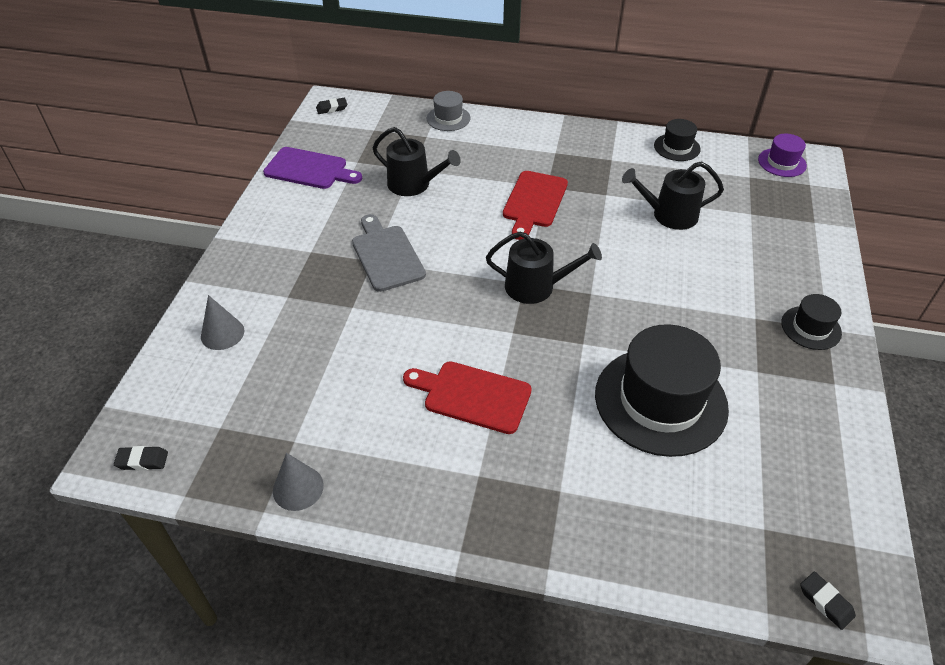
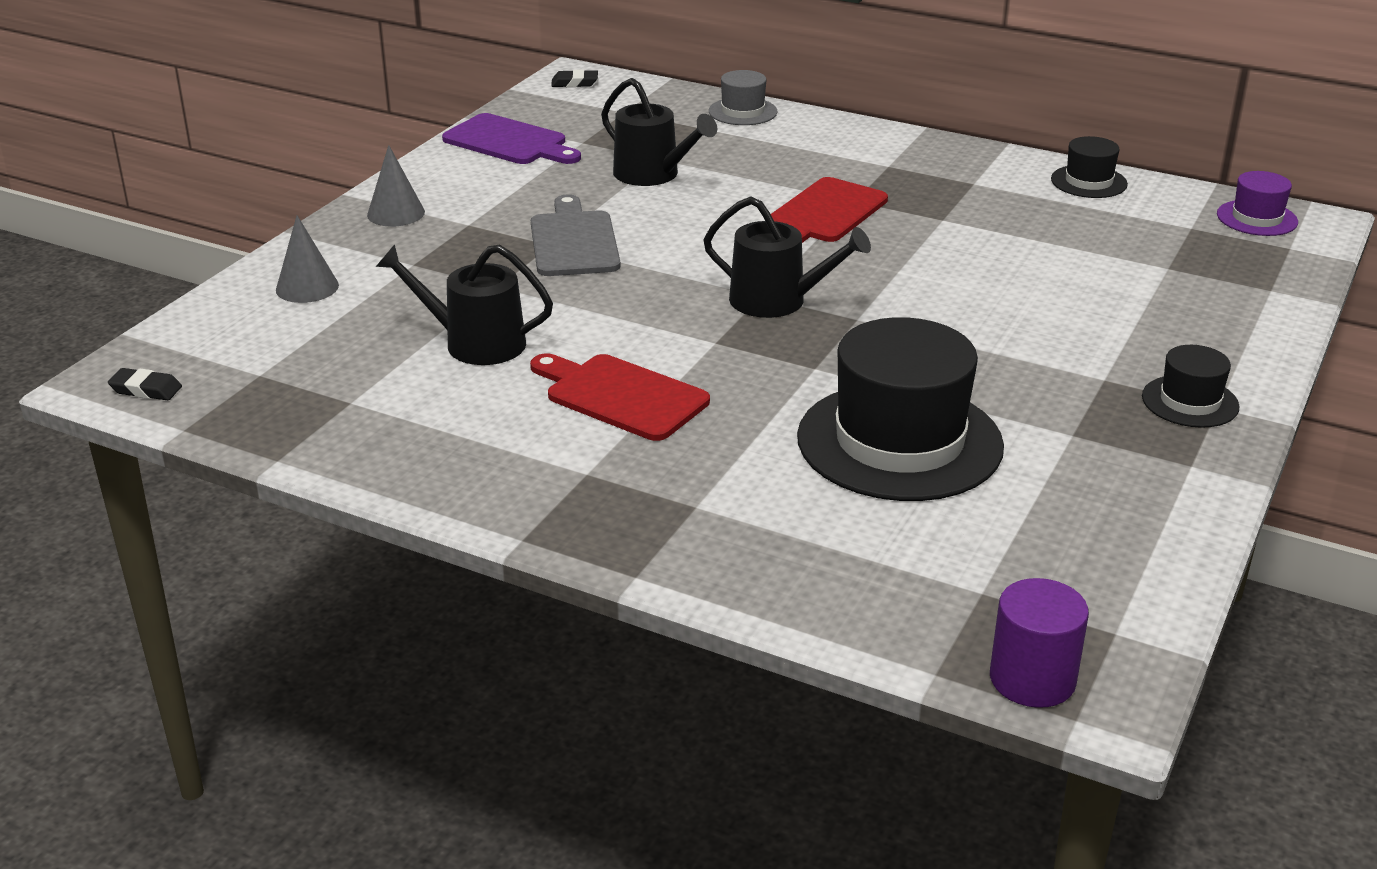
camera: 15 degrees right, 15 degrees down
grey cone [273,453,324,511] -> grey cone moved to [367,145,425,227]
black watering can [622,161,724,230] -> black watering can moved to [376,244,553,365]
black eraser [800,571,856,630] -> purple cylinder [990,578,1089,708]

